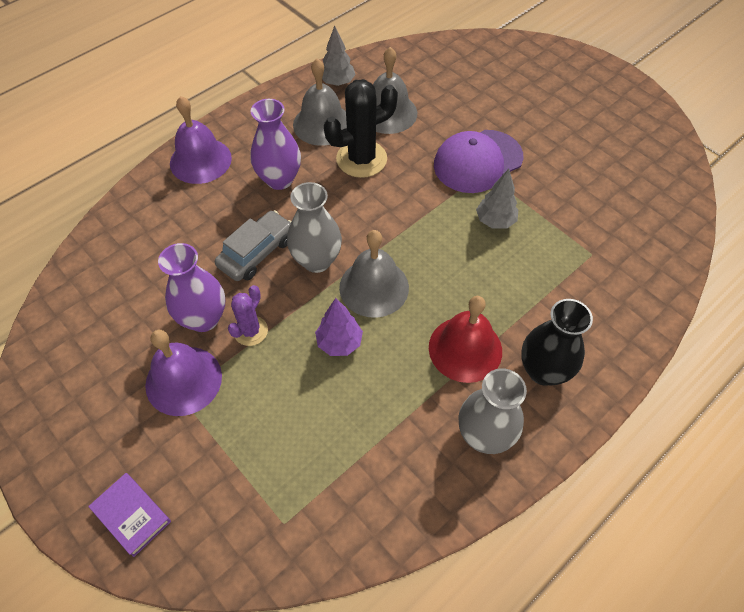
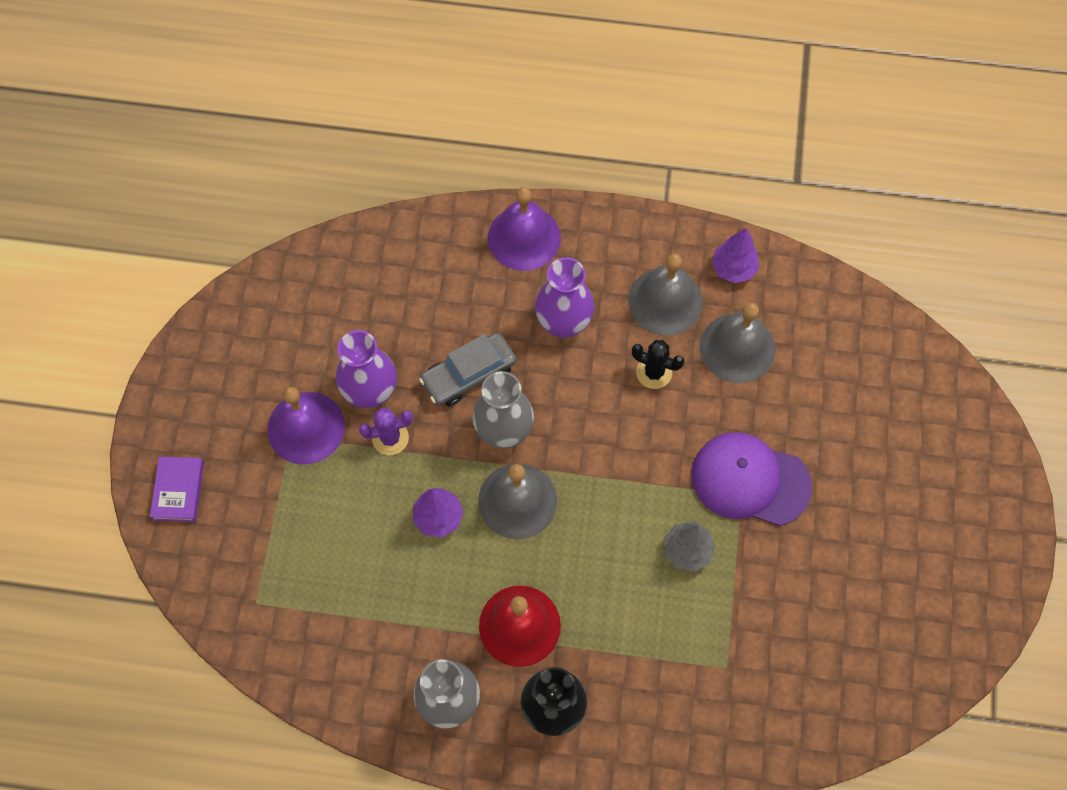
camera: 50 degrees right, 10 degrees up
grey car [215,210,292,281] -> grey car turned 150 degrees clockwise [419,333,516,406]
grey tree [322,26,356,86] -> purple tree [712,228,759,283]
black cactus [324,79,398,178] -> black cactus [632,340,684,389], size x0.57

